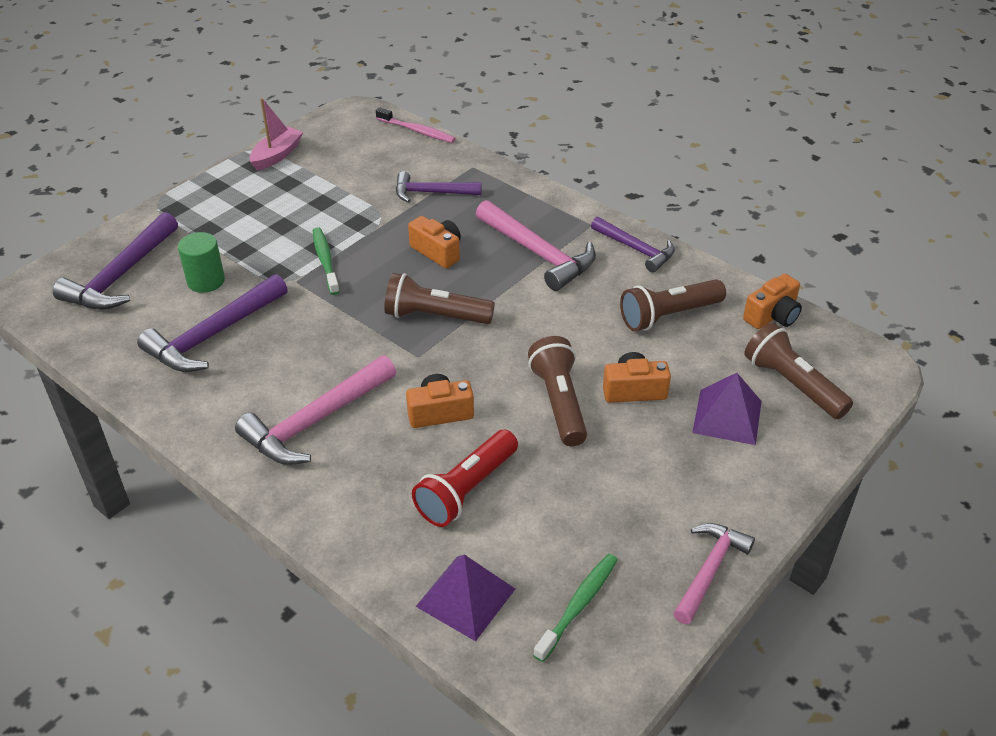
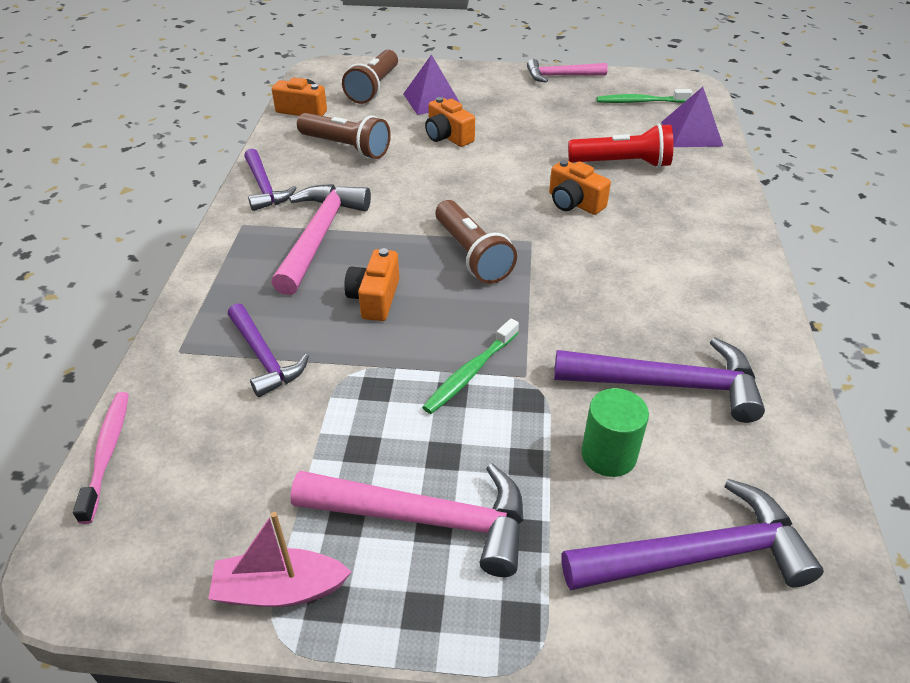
camera: 125 degrees left, 0 degrees up
pink hammer [235,355,396,465] -> pink hammer moved to [290,463,524,577]
brown flashlight [528,336,587,446] -> none
purple hammer [591,217,675,272] -> purple hammer turned 150 degrees clockwise [244,149,297,211]

